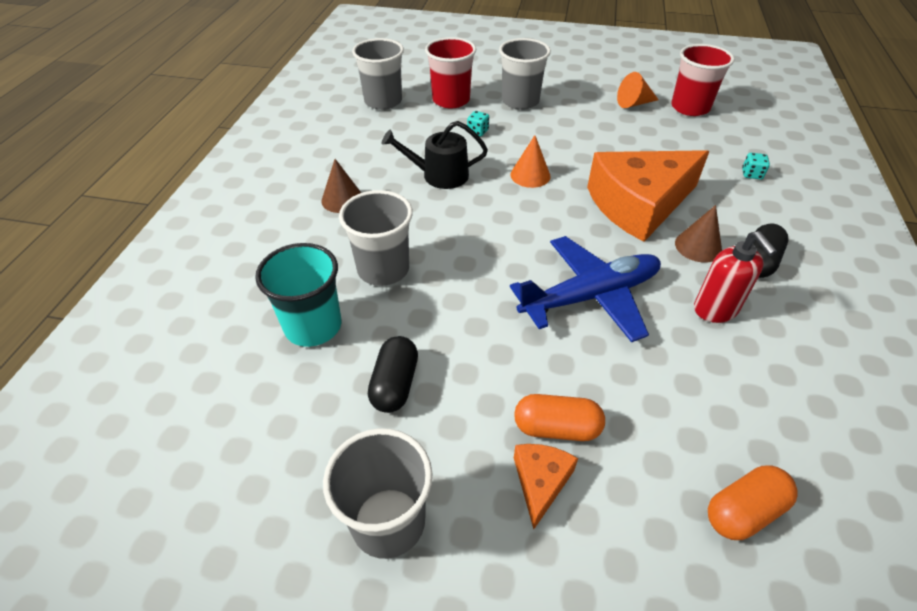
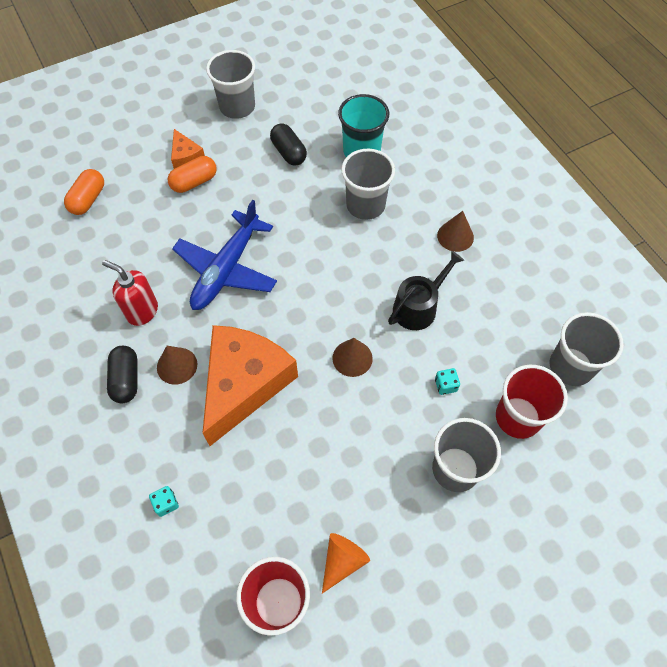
camera: 140 degrees right, 15 degrees up
orange cone [510,135,551,188] -> brown cone [332,338,373,377]

